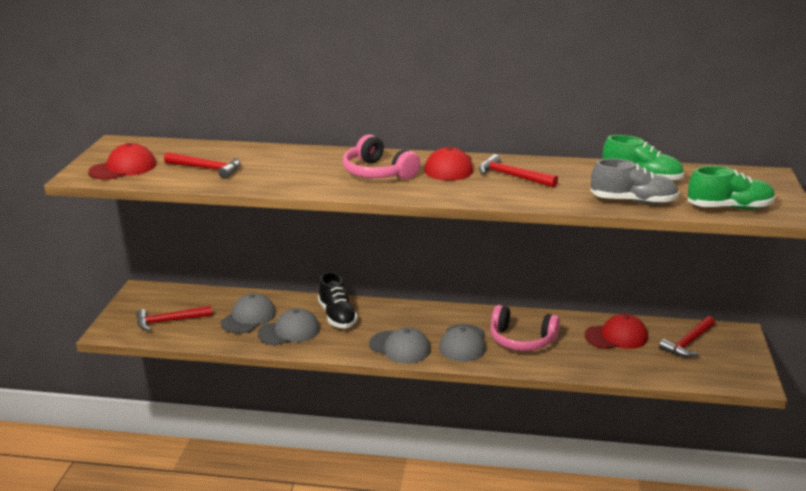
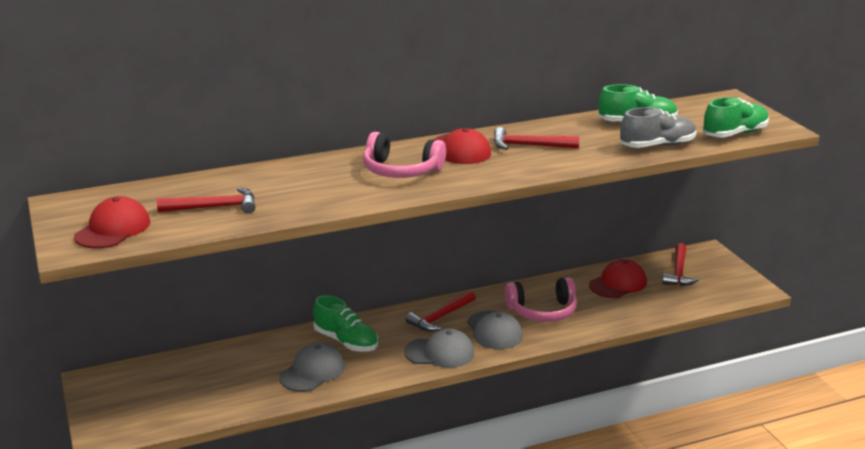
camera: 30 degrees left, 0 degrees up
red hammer [136,306,212,331] -> red hammer moved to [406,290,476,332]
grey cap [221,293,276,334] -> none
black shoe [318,272,358,328] -> green shoe [313,295,378,352]

